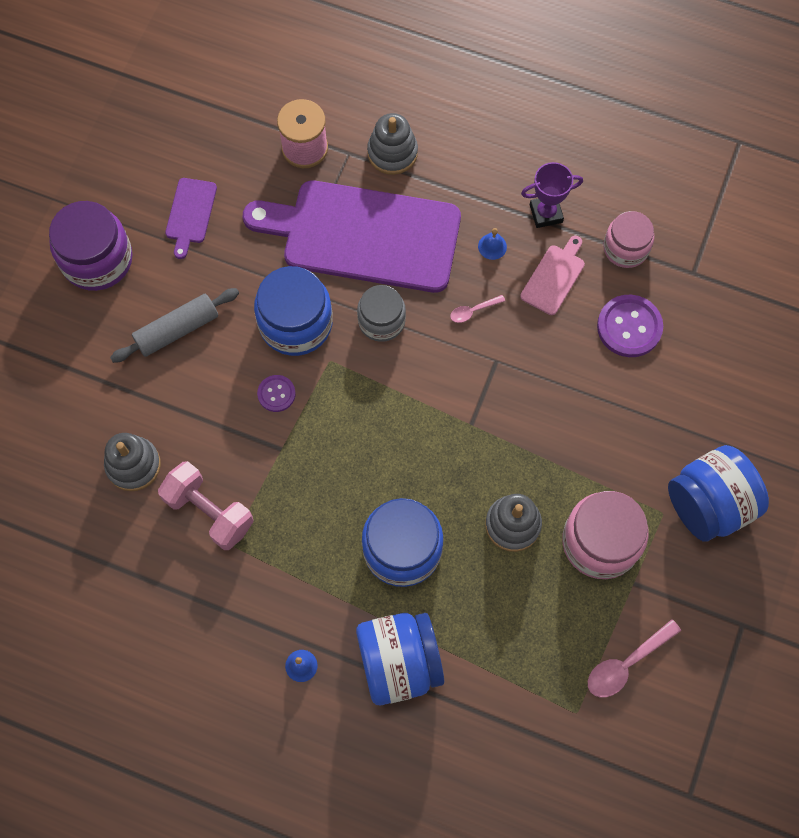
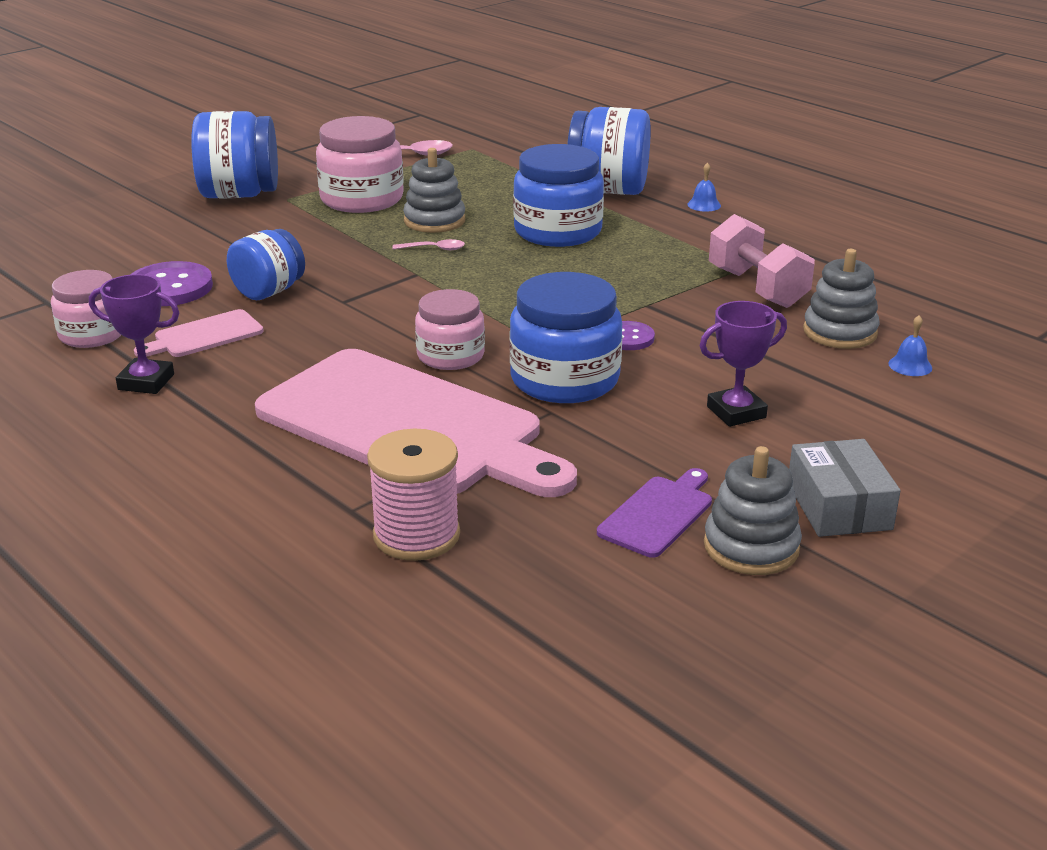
camera: 155 degrees left, 40 degrees down
purple jar [49,201,133,291] -> grey box [789,439,901,537]
grey rolling pin [110,288,239,363] -> purple trophy [700,301,787,427]
purple cutting board [243,180,461,293] -> pink cutting board [255,349,577,497]
grey jar [357,285,406,342] -> pink jar [415,289,485,370]
grey stacking toy [367,113,418,175] -> grey stacking toy moved to [704,446,802,575]
pink spoon [450,295,505,323] -> pink spoon moved to [393,239,465,250]
blue bell [478,228,507,260] -> blue bell moved to [888,315,932,376]
none -> blue jar [227,229,305,300]

